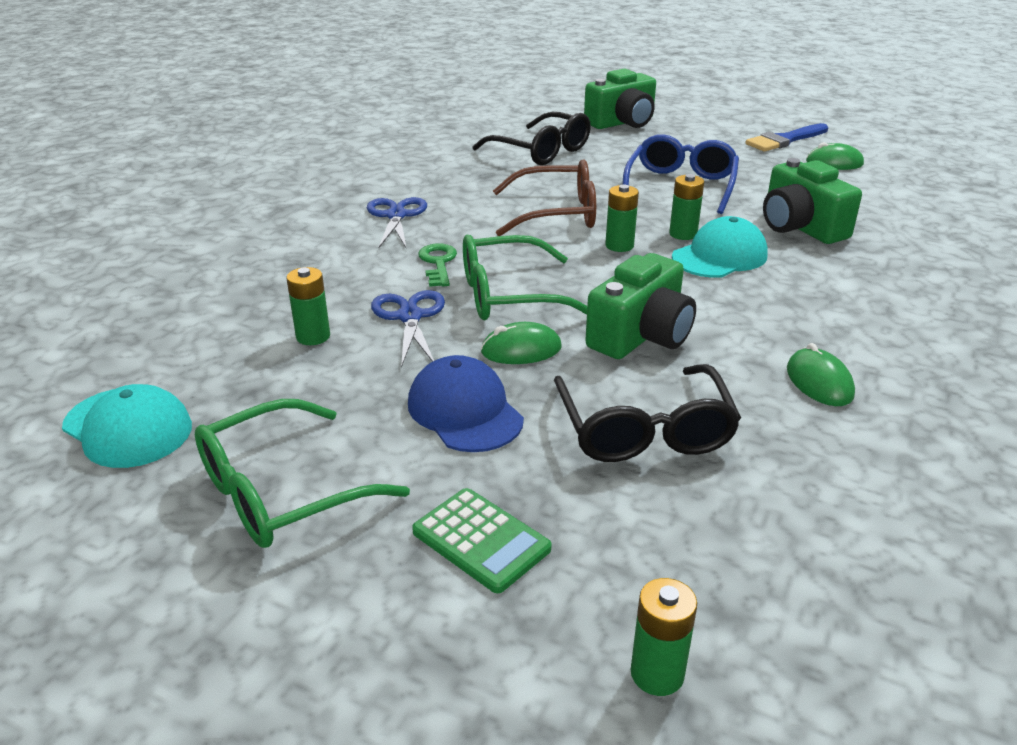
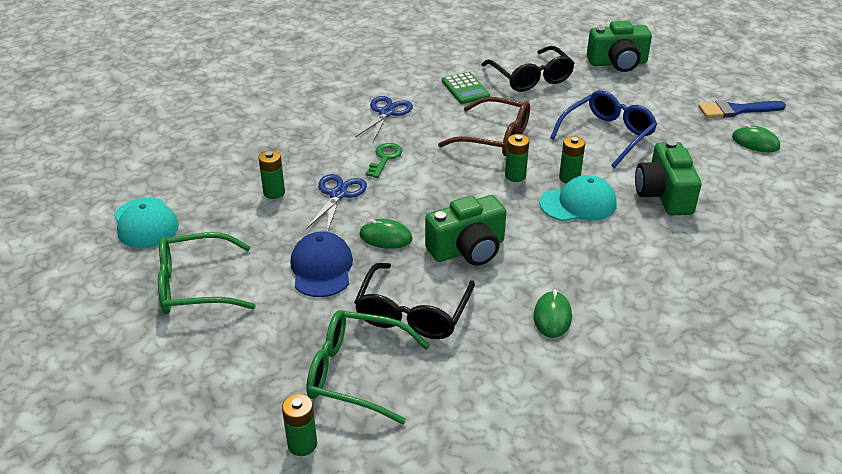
camera: 25 degrees right, 5 degrees up
green calculator [412,488,552,593] -> green calculator moved to [442,72,490,104]
green glasses [463,235,587,320] -> green glasses moved to [306,310,430,424]

